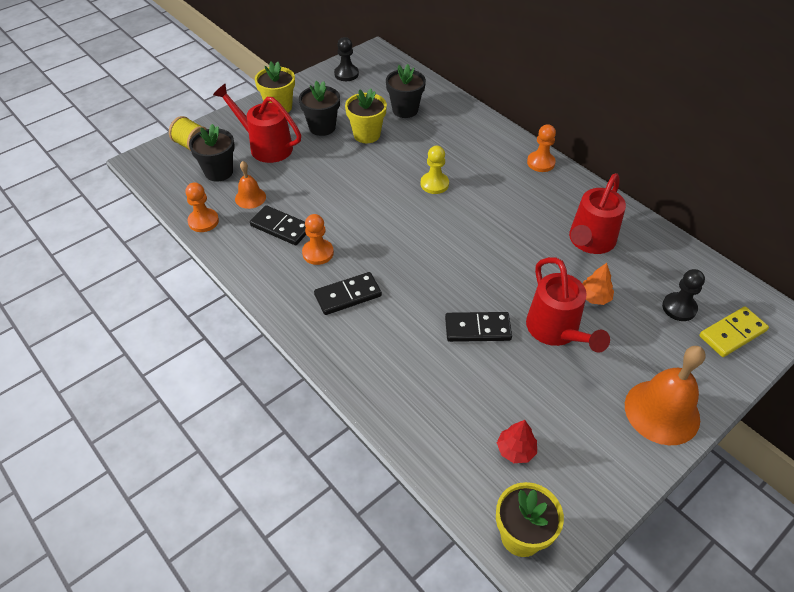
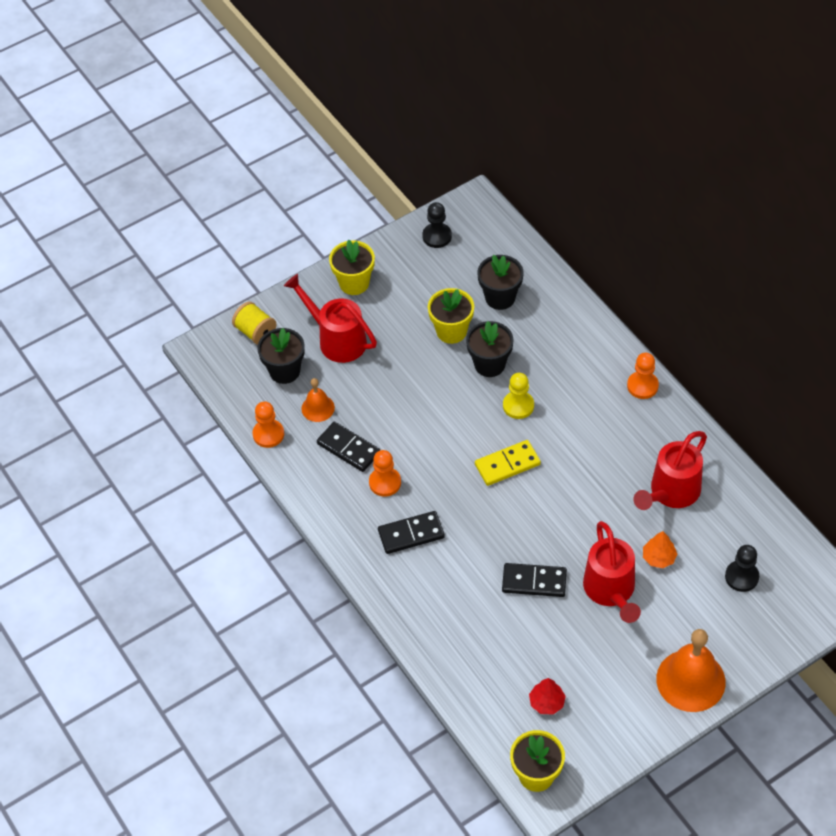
camera: 10 degrees right, 5 degrees up
black flower pot [299,81,340,136] -> black flower pot moved to [466,321,514,377]
yellow domino [699,307,769,357] -> yellow domino moved to [475,440,541,486]

